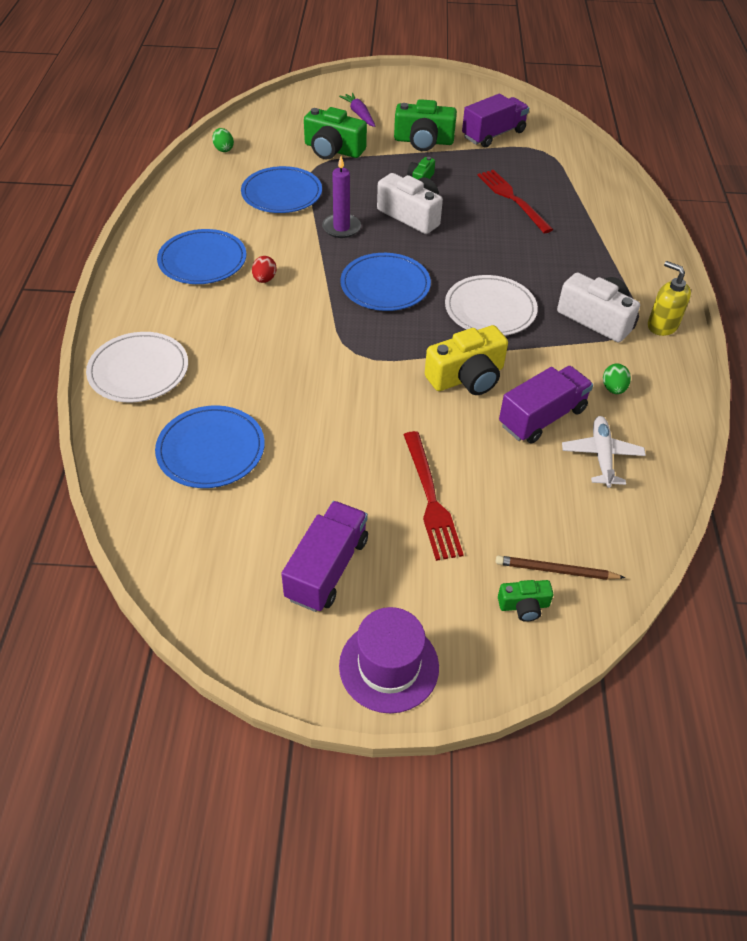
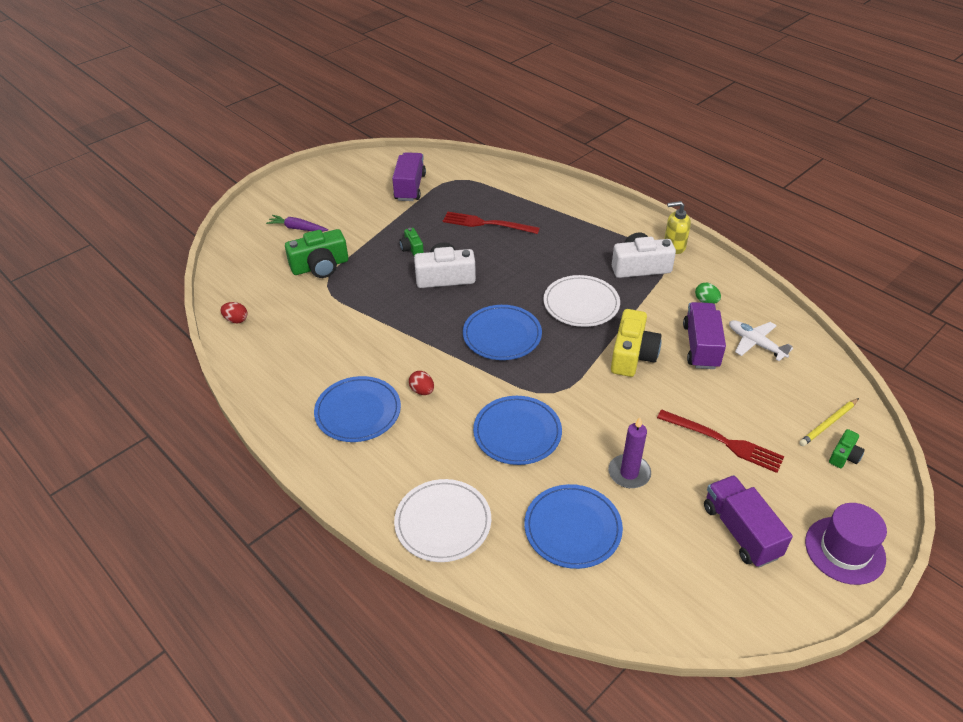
camera: 45 degrees left, 5 degrees down
green egg [212,128,234,152] -> red egg [221,302,248,323]
blue plate [241,166,322,213] -> blue plate moved to [473,396,562,465]
purple candle [322,156,361,238] -> purple candle moved to [608,417,651,488]
green camera [394,99,457,151] -> none
brown pencil [496,555,625,580] -> yellow pencil [799,398,859,446]

